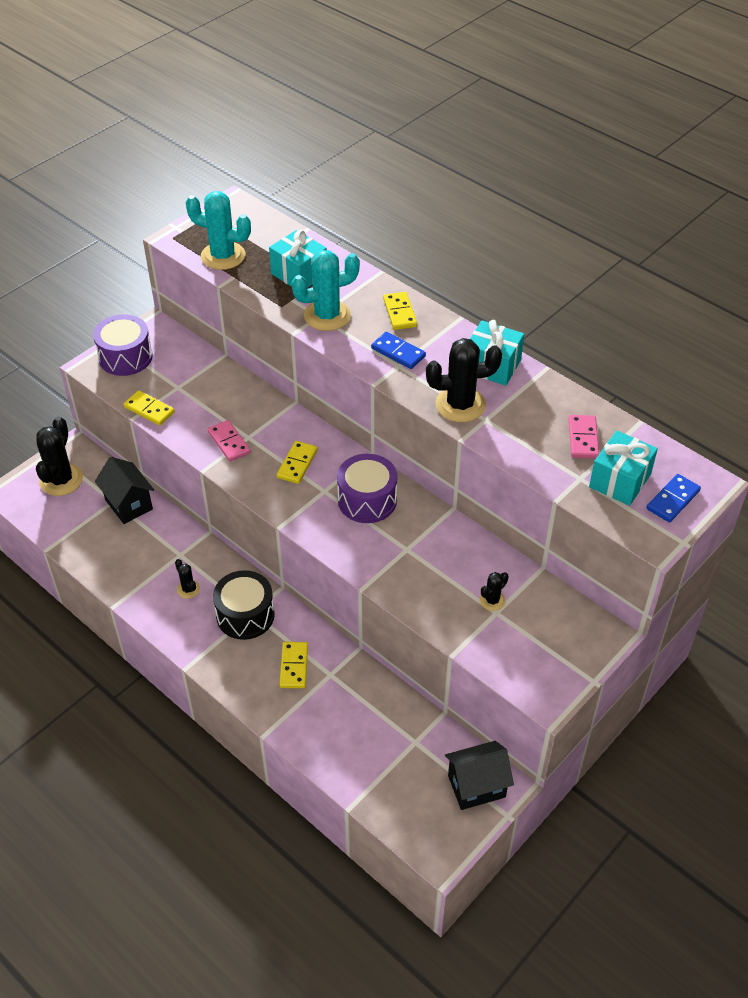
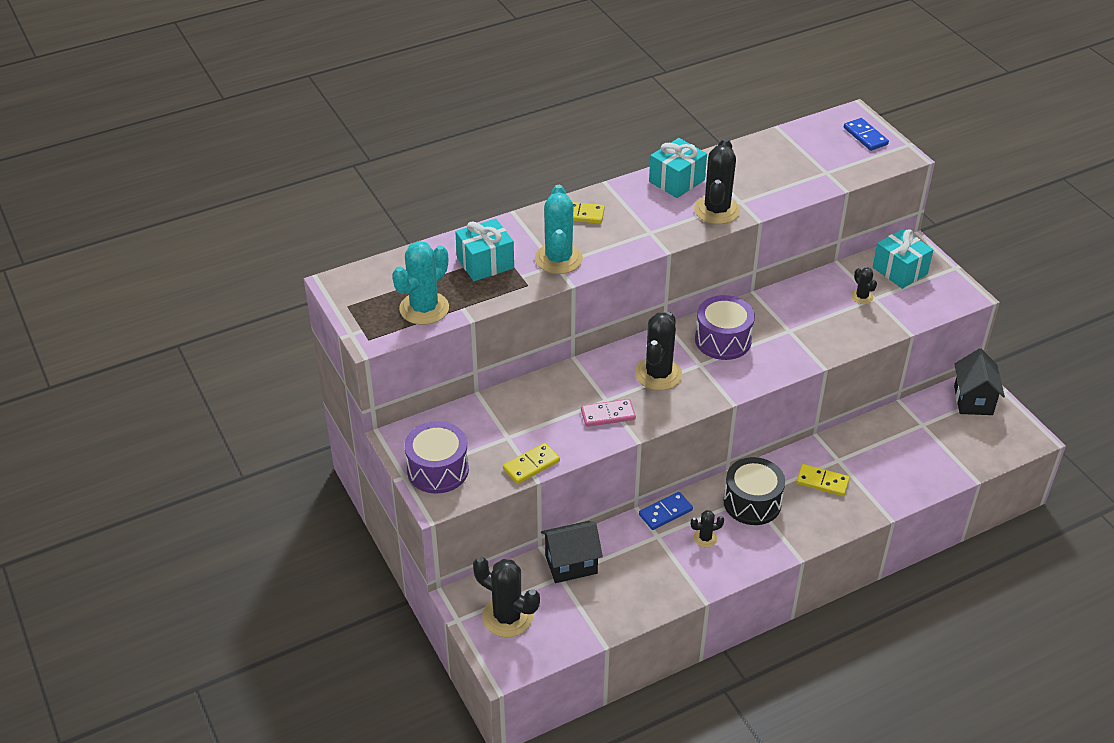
camera: 70 degrees left, 5 degrees down
yellow domino [277,441,318,484] -> black cactus [635,312,682,390]
blue domino [371,332,426,369] -> blue domino moved to [639,492,693,530]
pink domino [569,415,599,459] -> none
turquoise gift [589,430,658,506] -> turquoise gift moved to [873,229,933,289]

